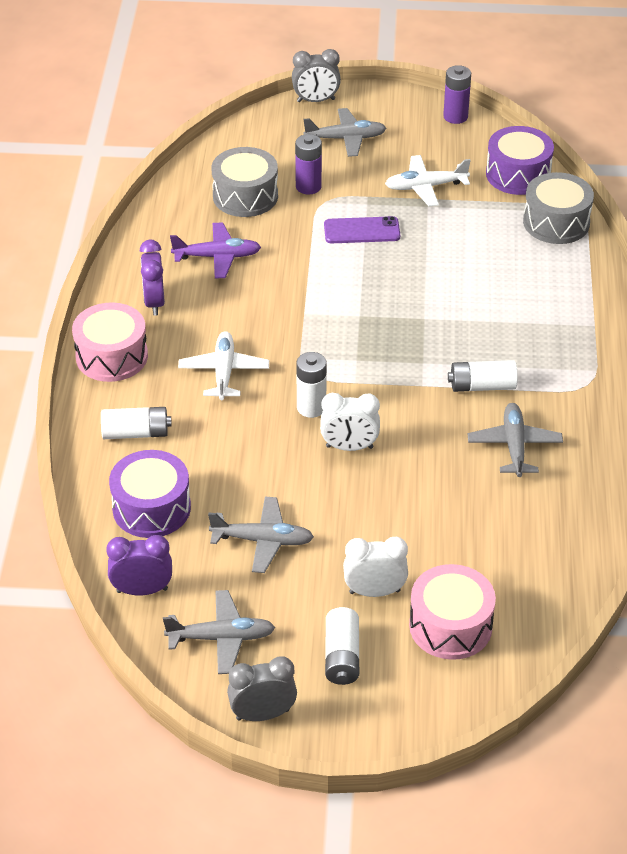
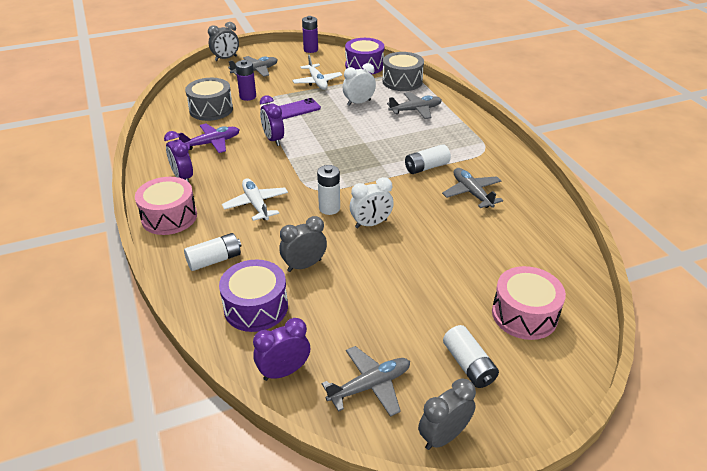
camera: 25 degrees left, 5 degrees down
grey plane [208,496,314,573] -> grey plane moved to [387,92,442,119]
white clock [343,537,408,597] -> white clock moved to [343,63,376,106]
white plane [385,155,471,206] -> white plane turned 75 degrees counterclockwise [292,55,342,90]
none -> purple clock [260,95,284,146]
none -> grey clock [279,216,327,272]

